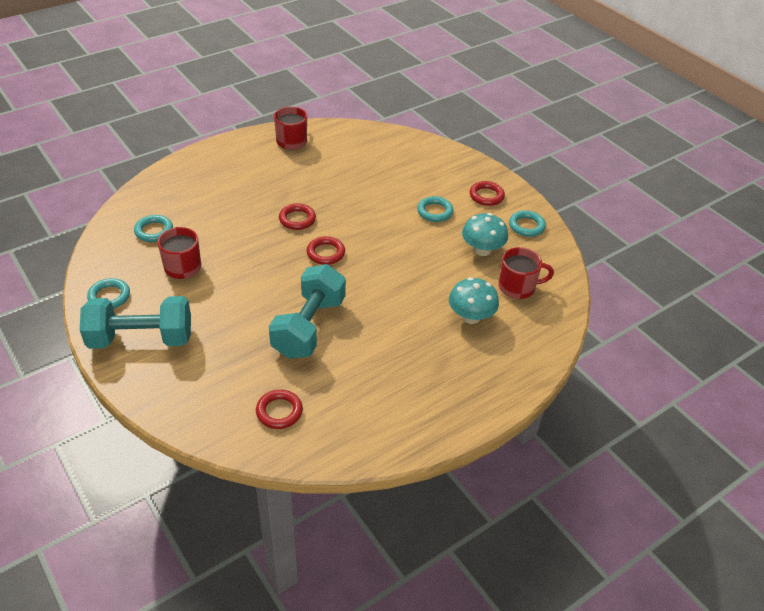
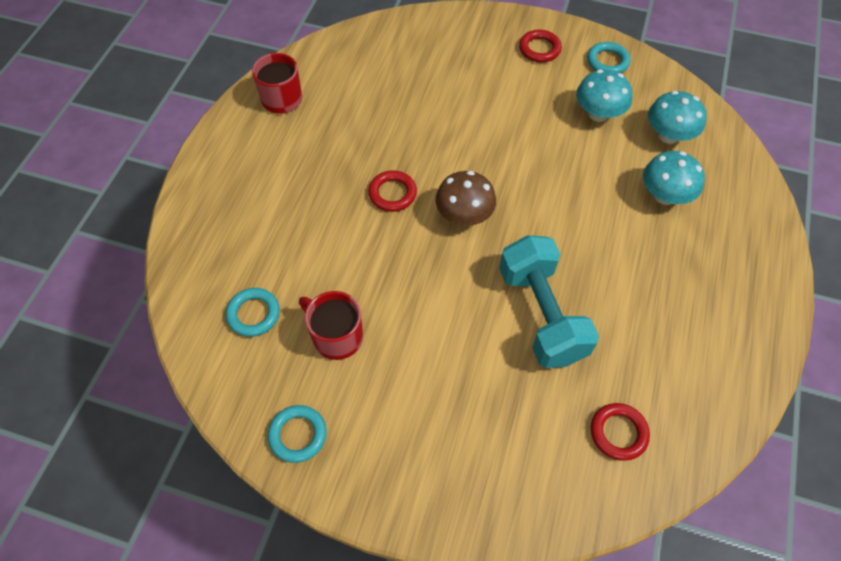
camera: 35 degrees left, 15 degrees up
turquoise dumbbell [80,296,191,349] -> none
red ring [307,236,345,265] -> brown mushroom [436,171,496,226]
turquoise ring [417,196,453,222] -> none
red mug [498,247,554,299] -> turquoise mushroom [648,91,707,144]

